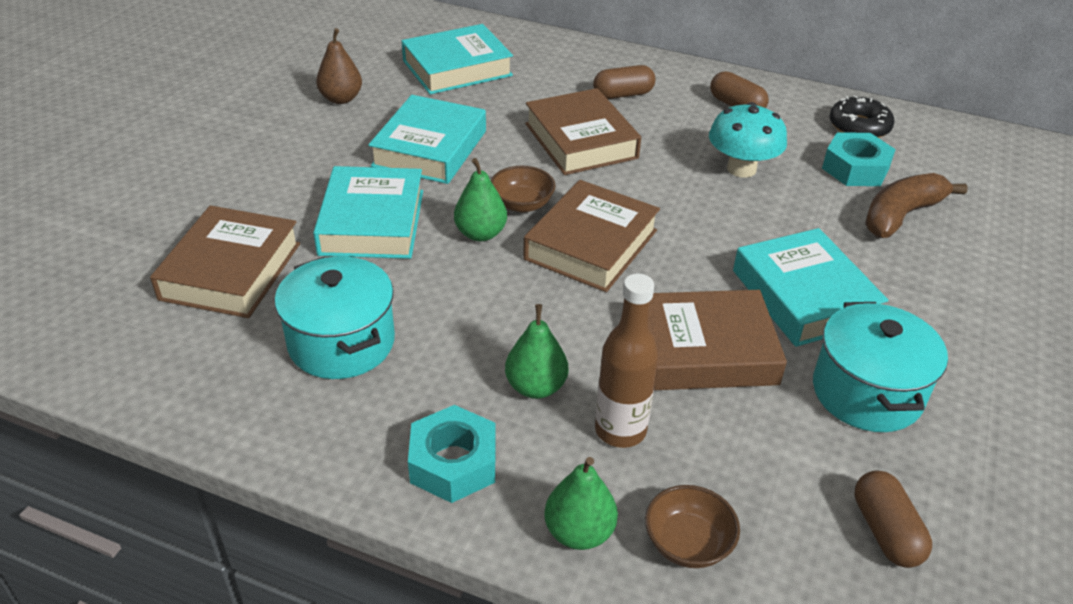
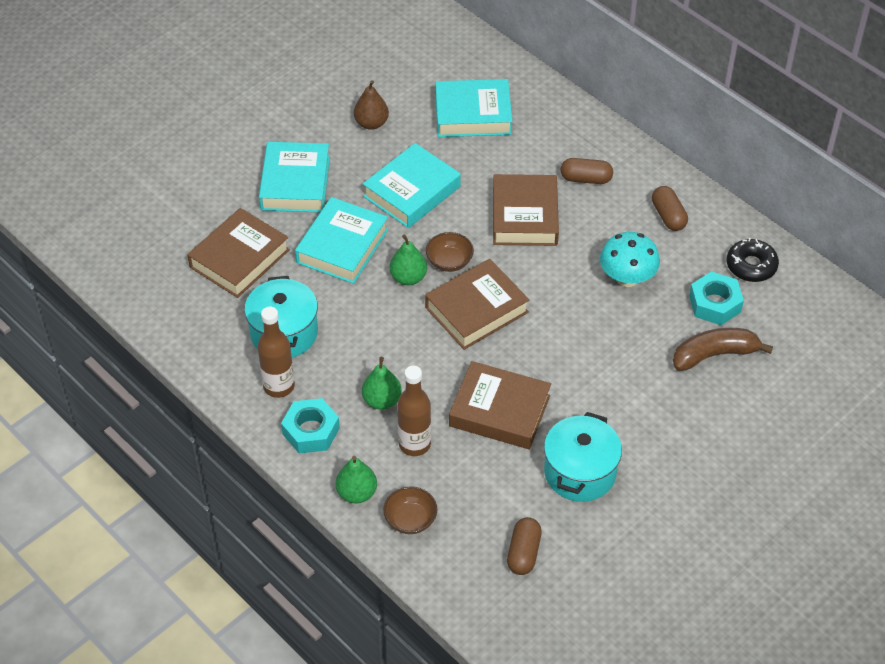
camera: 25 degrees right, 10 degrees up
turquoise book [733,228,889,347] -> turquoise book moved to [259,142,330,212]
none -> brown bottle [258,307,295,398]

